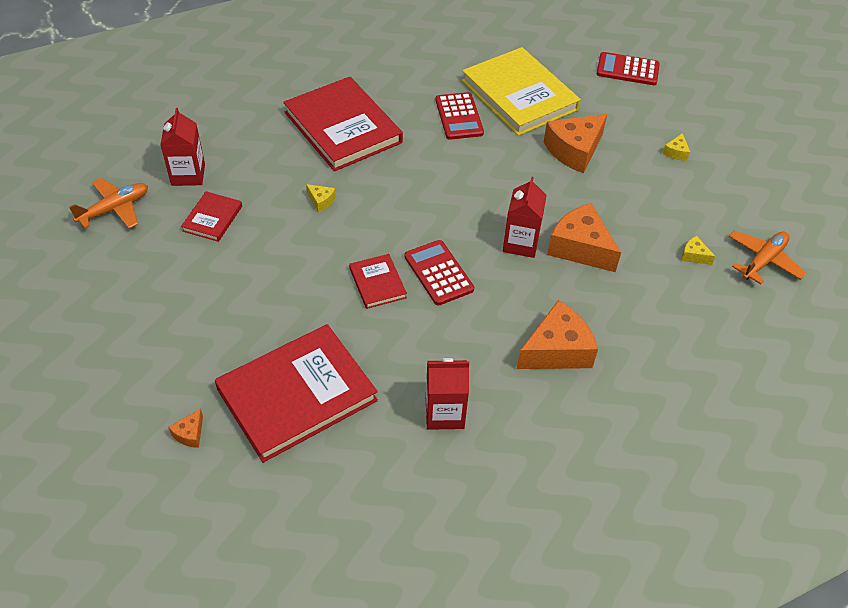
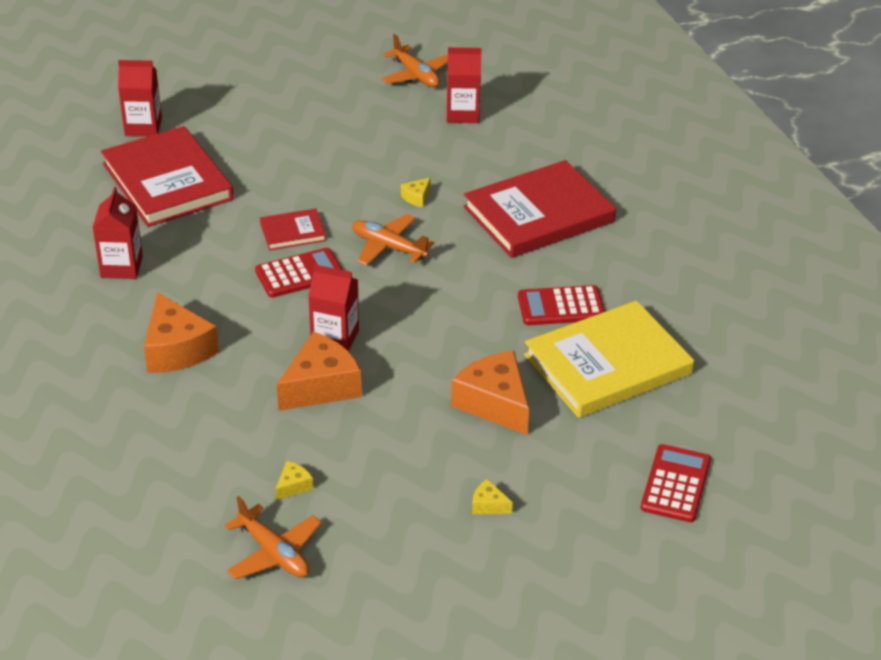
camera: 95 degrees right, 10 degrees down
orange cheese [168,408,203,448] -> red carton [118,60,162,137]
red book [181,191,242,242] -> none
none -> orange plane [352,214,434,266]

